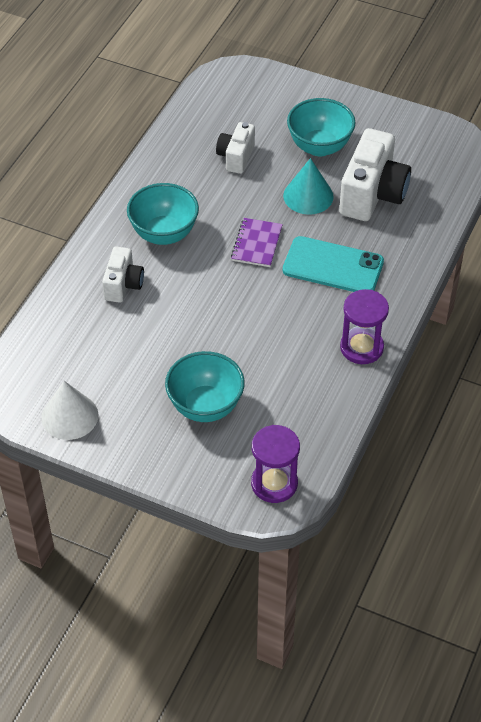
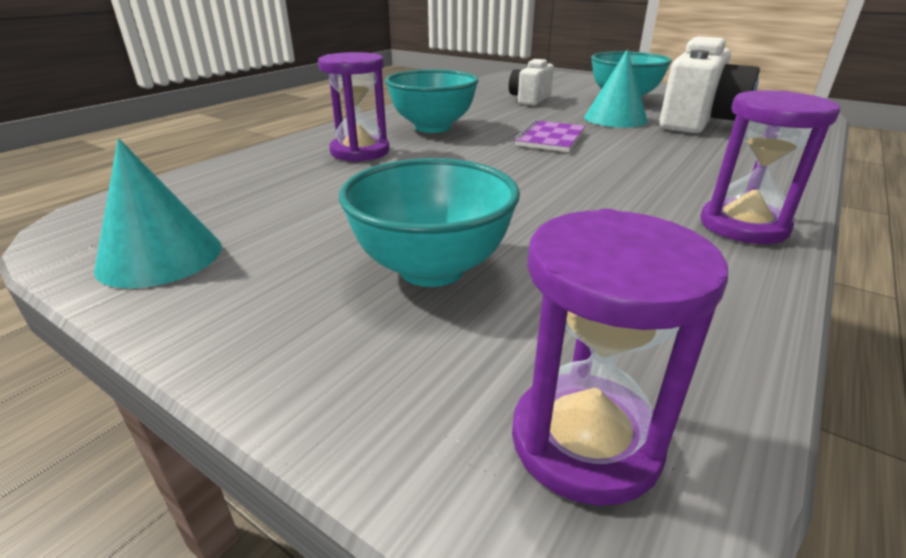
camera: 10 degrees right, 20 degrees down
white cone [41,381,98,440] -> turquoise cone [94,138,222,288]
white camera [102,246,144,303] -> purple hourglass [318,52,389,162]
turquoise phone [282,236,384,292] -> none

